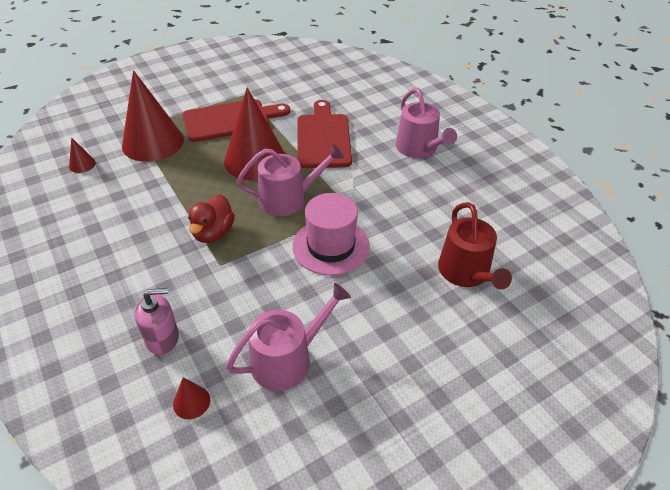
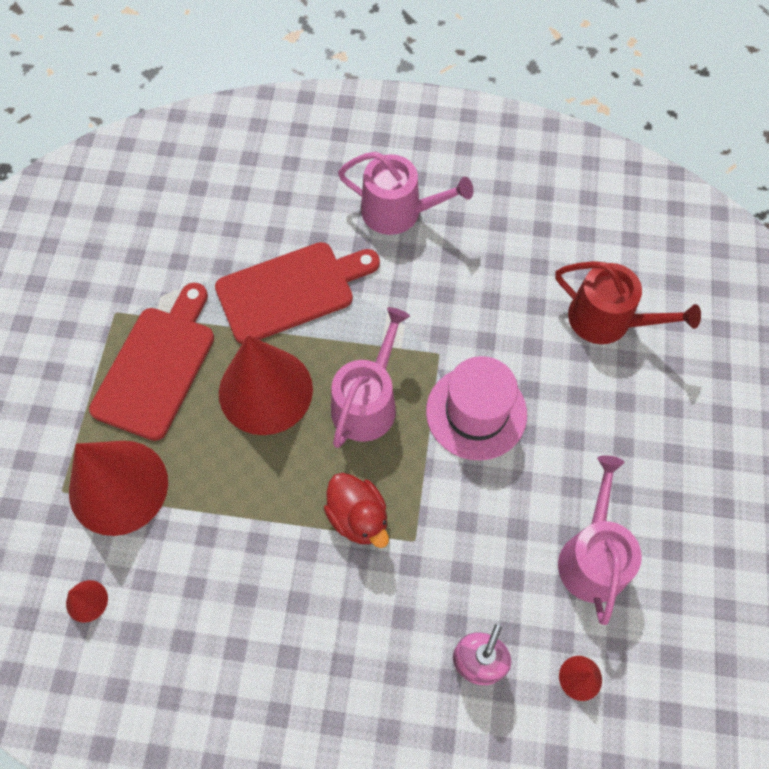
camera: 50 degrees left, 20 degrees up
red cutting board [297,100,352,168] -> red cutting board turned 120 degrees clockwise [215,242,380,344]

